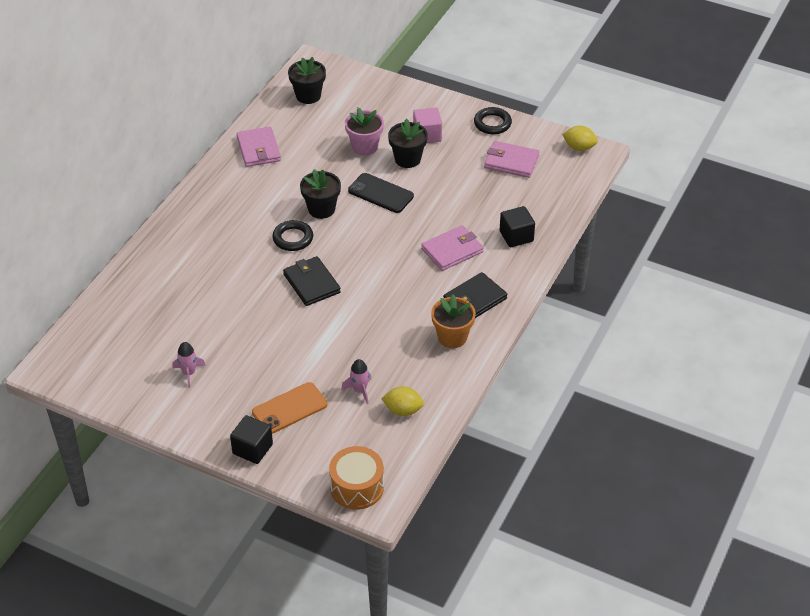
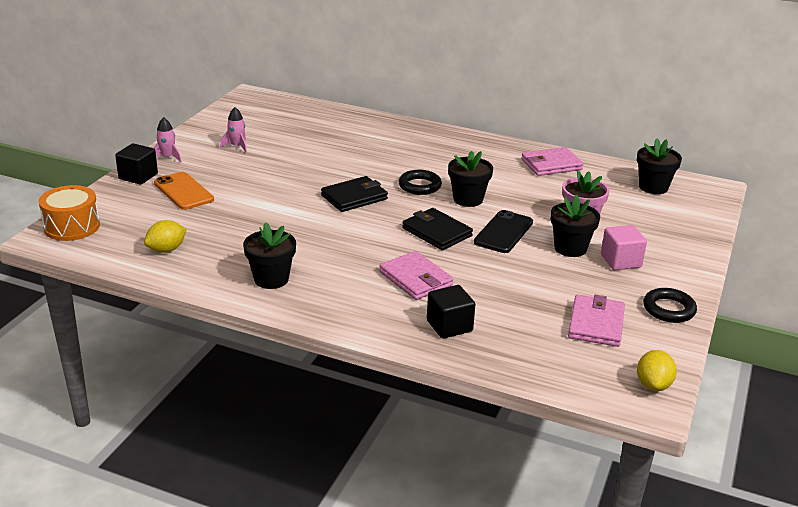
camera: 85 degrees right, 15 degrees down
pink rocket [341,359,371,404] -> pink rocket moved to [154,117,182,162]
yellow lemon [381,386,424,416] -> yellow lemon turned 45 degrees clockwise [144,220,187,253]
orange flower pot [431,294,476,348] -> black flower pot [243,222,296,289]
black wallet [443,272,507,318] -> black wallet moved to [402,208,473,250]

